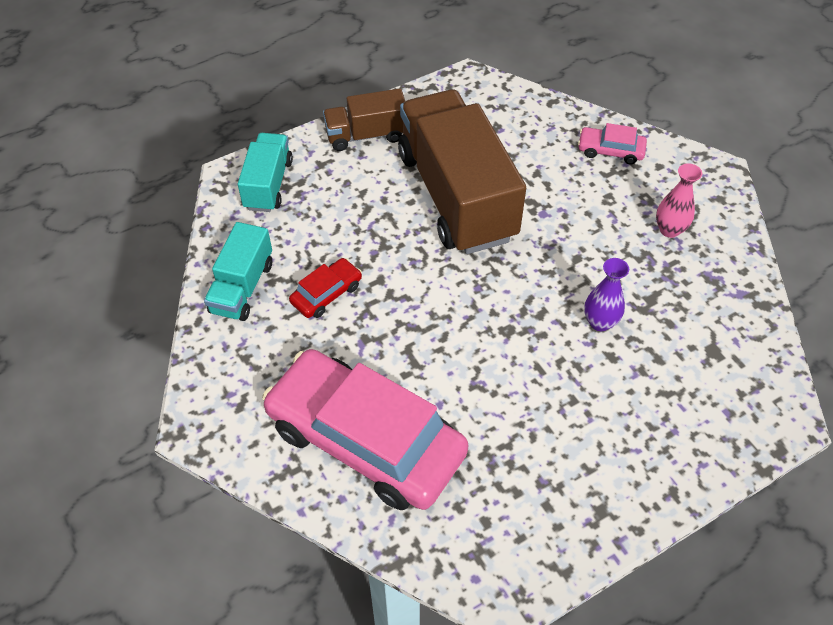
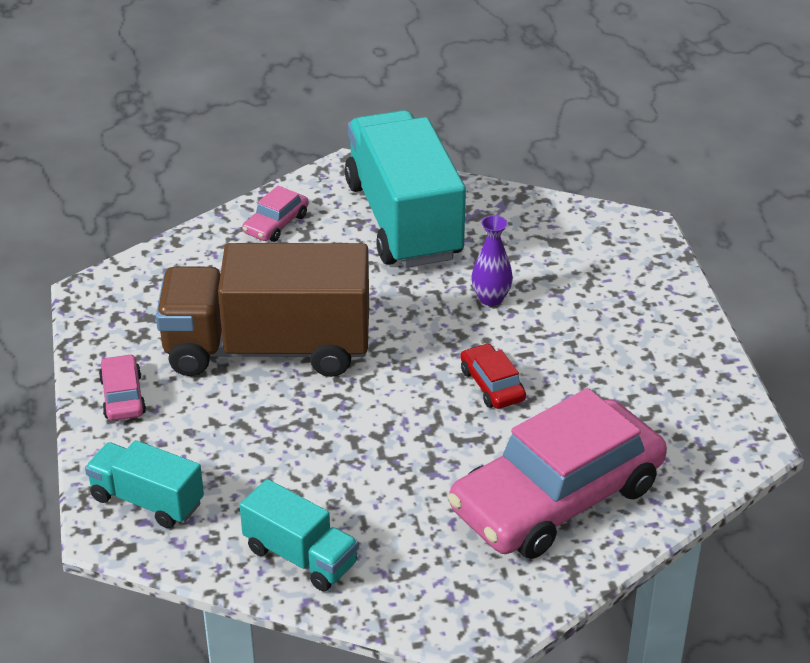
camera: 70 degrees left, 15 degrees down
red car [289,258,362,318] -> red car moved to [461,343,526,409]
brown truck [323,88,405,151] -> pink car [99,354,146,421]
pink vase [656,163,702,238] -> turquoise truck [345,110,466,268]

